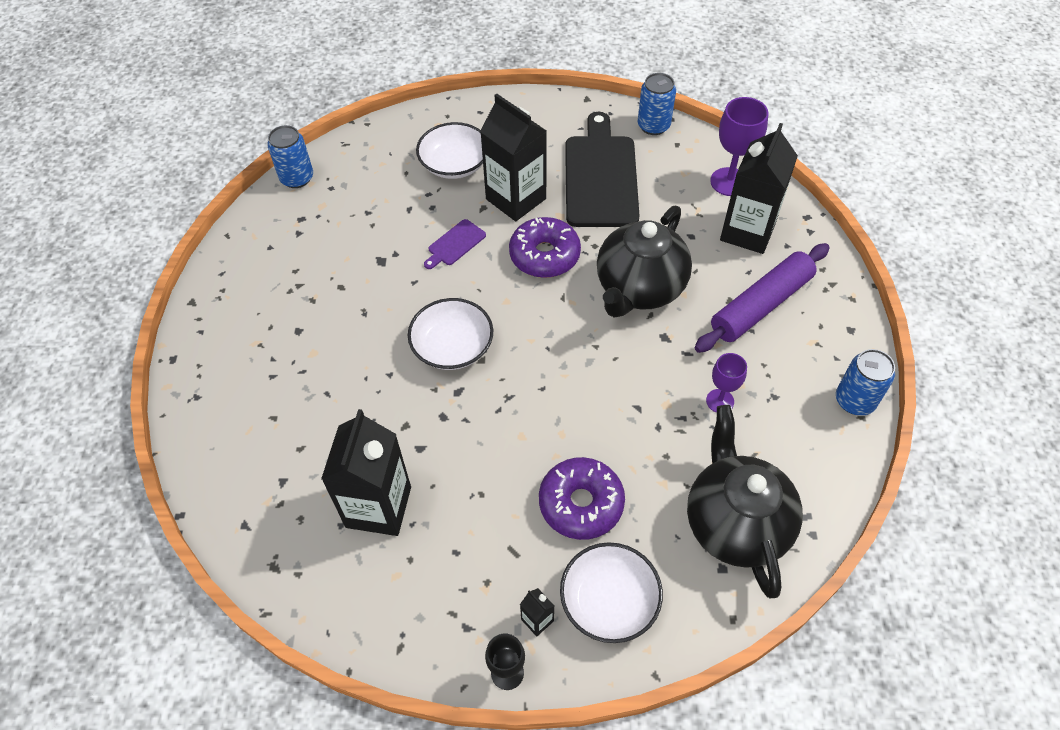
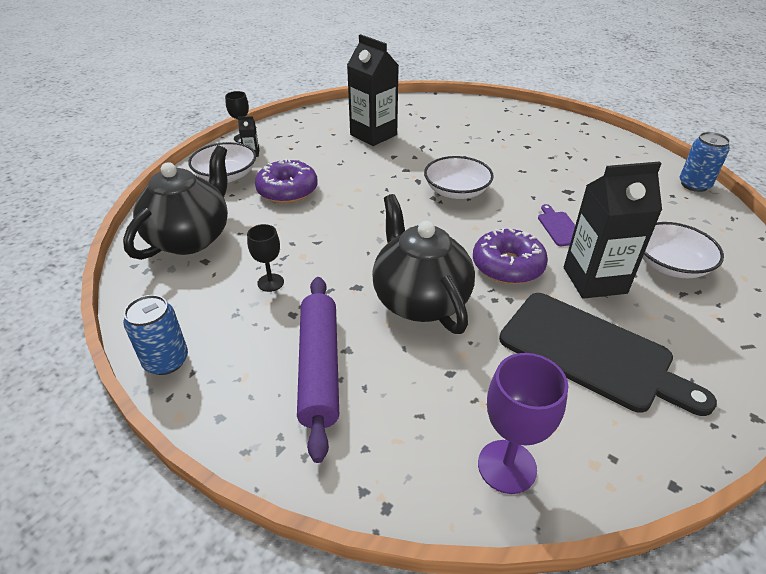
camera: 125 degrees right, 15 degrees down
blue can [638,73,676,135] -> none
black teapot [687,405,803,598] -> black teapot turned 90 degrees counterclockwise [123,145,228,260]
purple goblet [706,353,747,413] -> black goblet [247,224,284,292]
black carton [720,123,798,254] -> none

